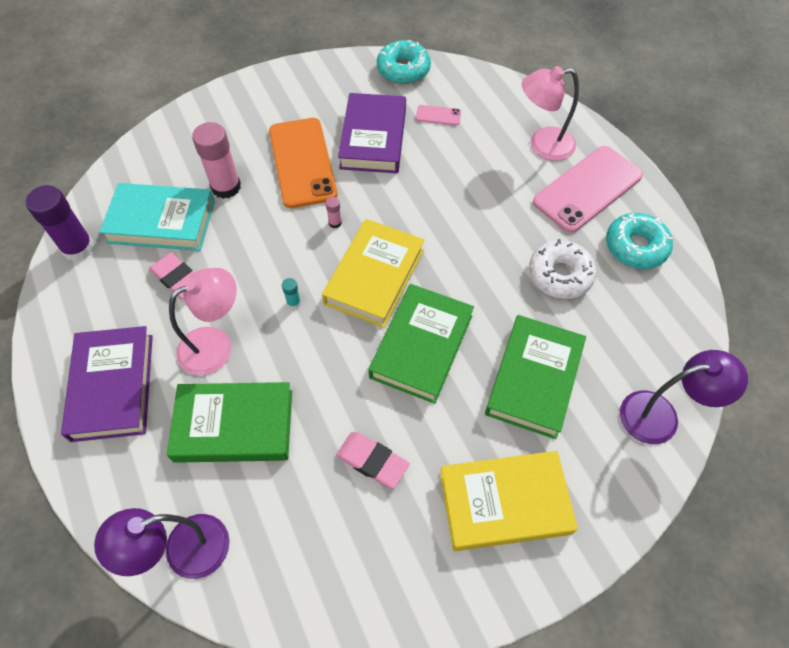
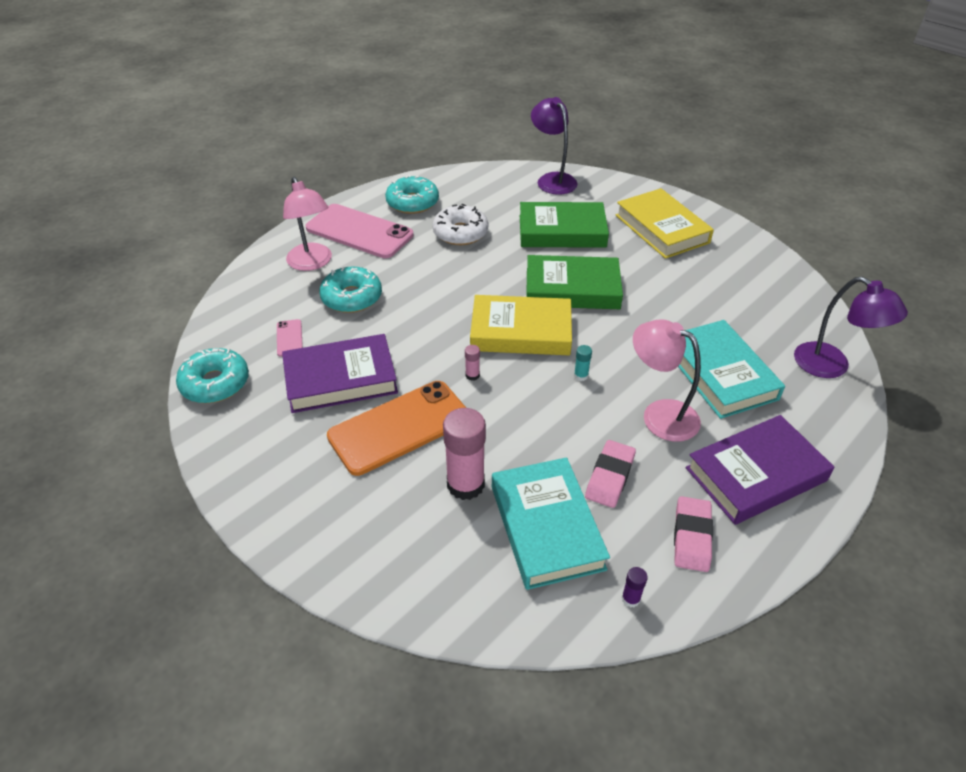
camera: 110 degrees left, 15 degrees down
purple glue stick [26,185,94,261] -> purple glue stick [622,567,648,608], size x0.43
green book [167,382,292,463] -> turquoise book [678,320,785,419]
pink eraser [336,432,410,488] -> pink eraser moved to [674,496,713,572]
none -> turquoise donut [319,267,382,313]

